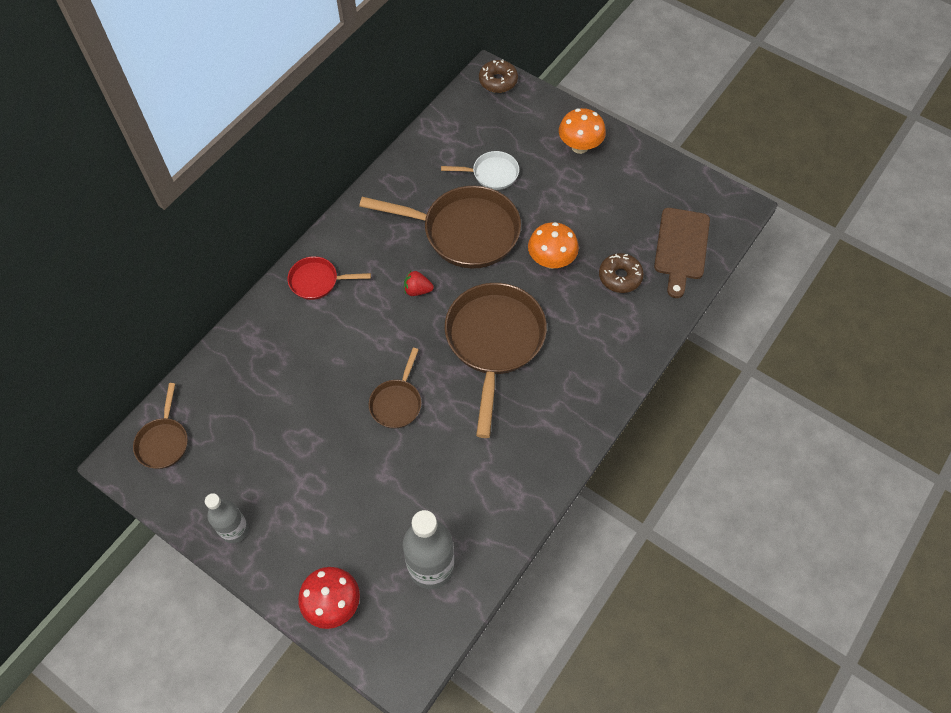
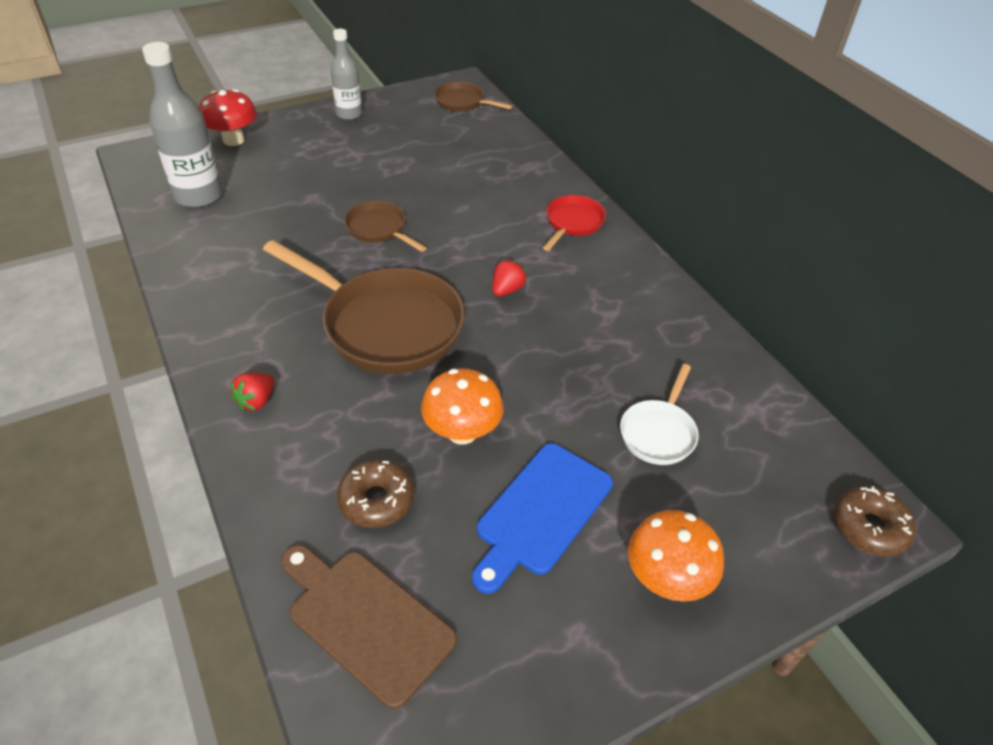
camera: 115 degrees right, 15 degrees down
brown pan [359,186,521,268] -> none
none -> red strawberry [230,373,275,411]
none -> blue cutting board [472,443,613,594]

